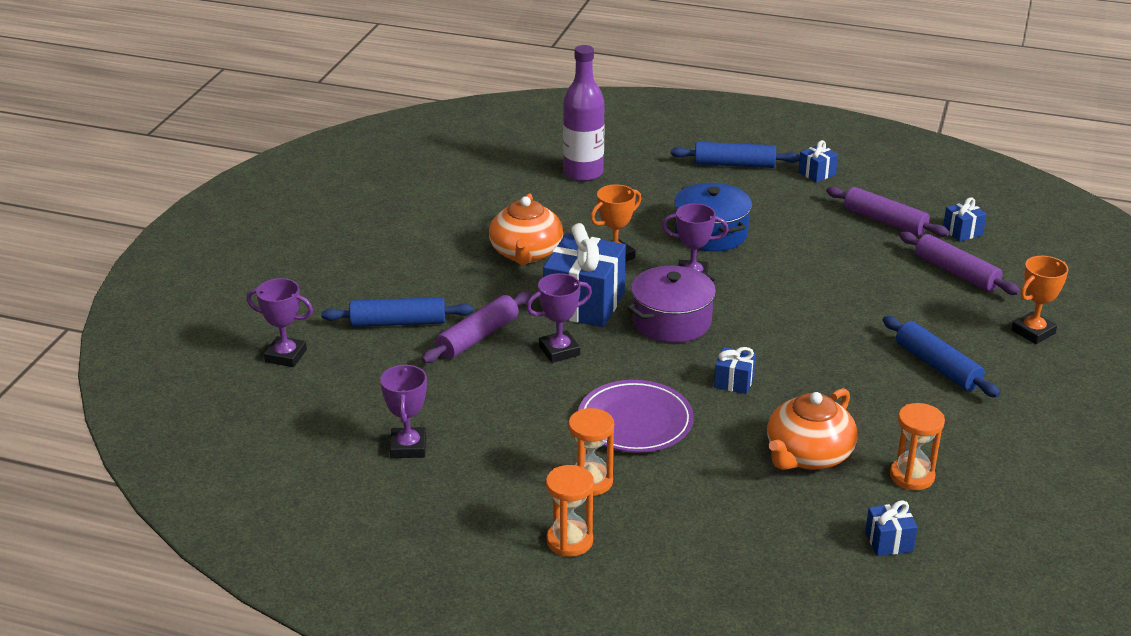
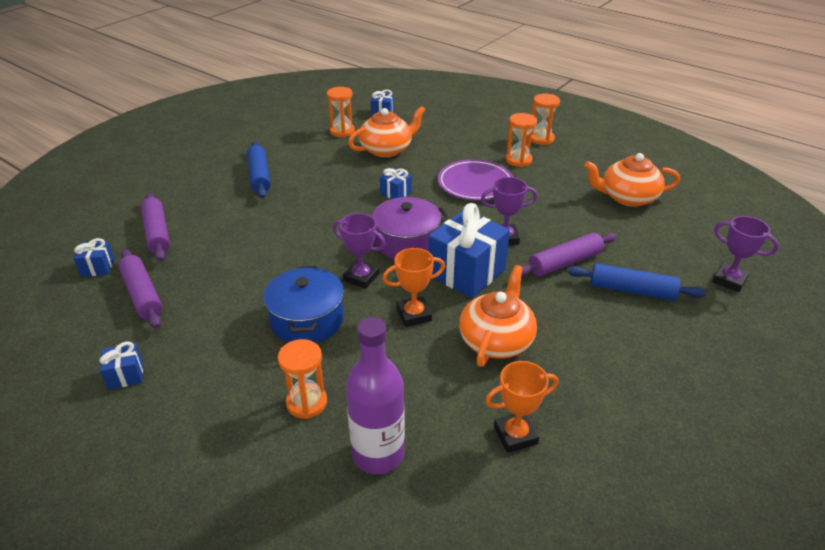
camera: 160 degrees left, 5 degrees up
purple trophy [380,364,427,458] -> orange teapot [584,153,680,207]
blue rolling pin [671,142,800,168] -> none
orange trophy [1012,256,1069,344] -> orange trophy moved to [485,361,558,453]
none -> orange hourglass [278,339,327,419]

